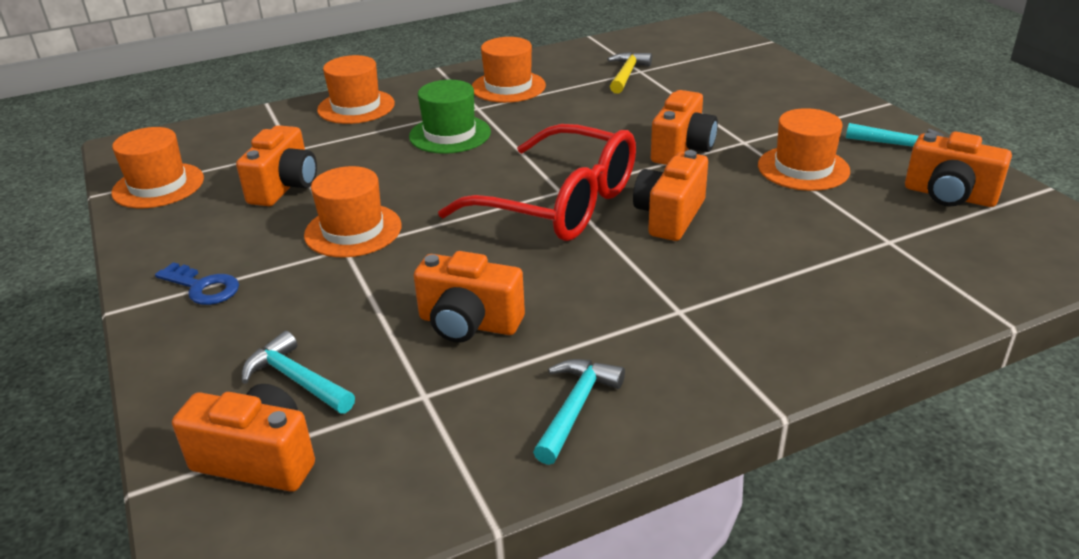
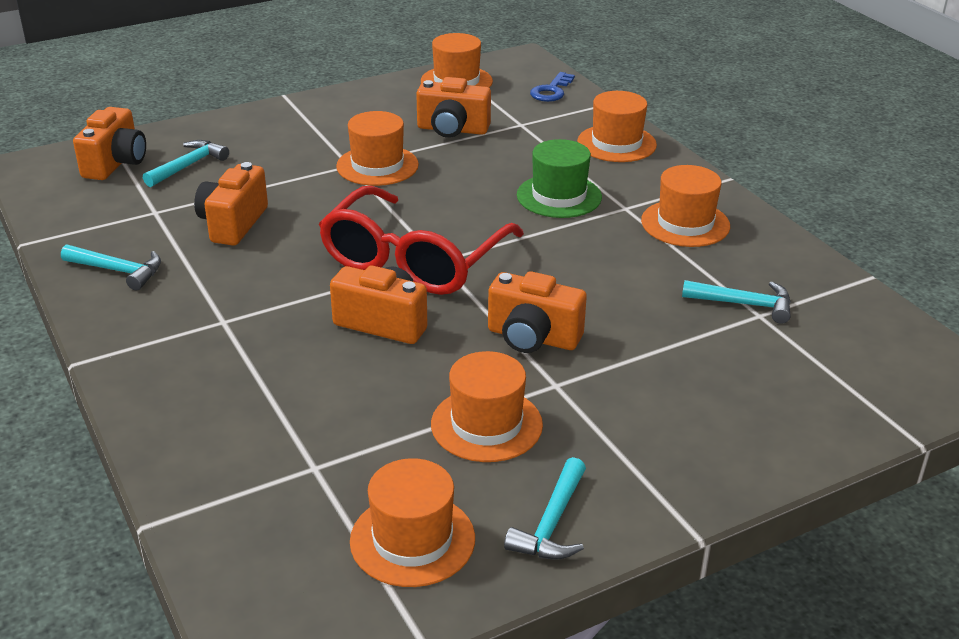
camera: 85 degrees right, 0 degrees up
blue key [155,262,239,305] -> blue key moved to [530,72,575,102]
yellow hammer [607,52,652,94] -> turquoise hammer [682,280,791,324]
orange camera [905,131,1012,207] -> orange hat [350,458,475,587]

